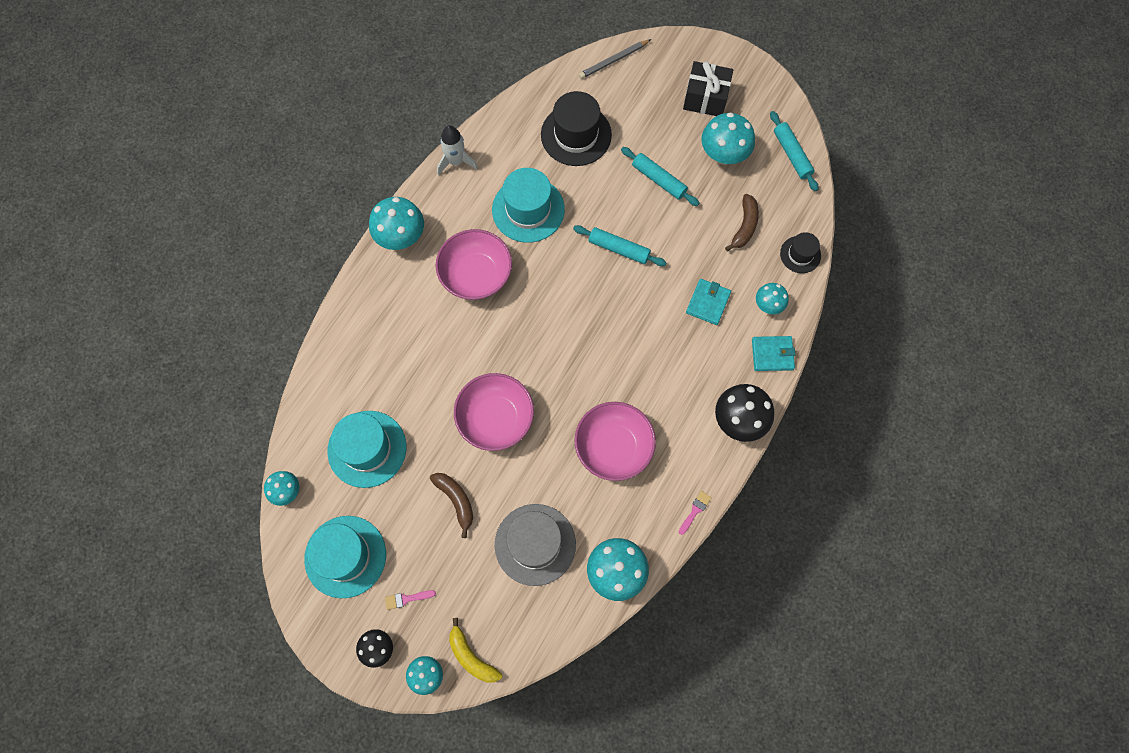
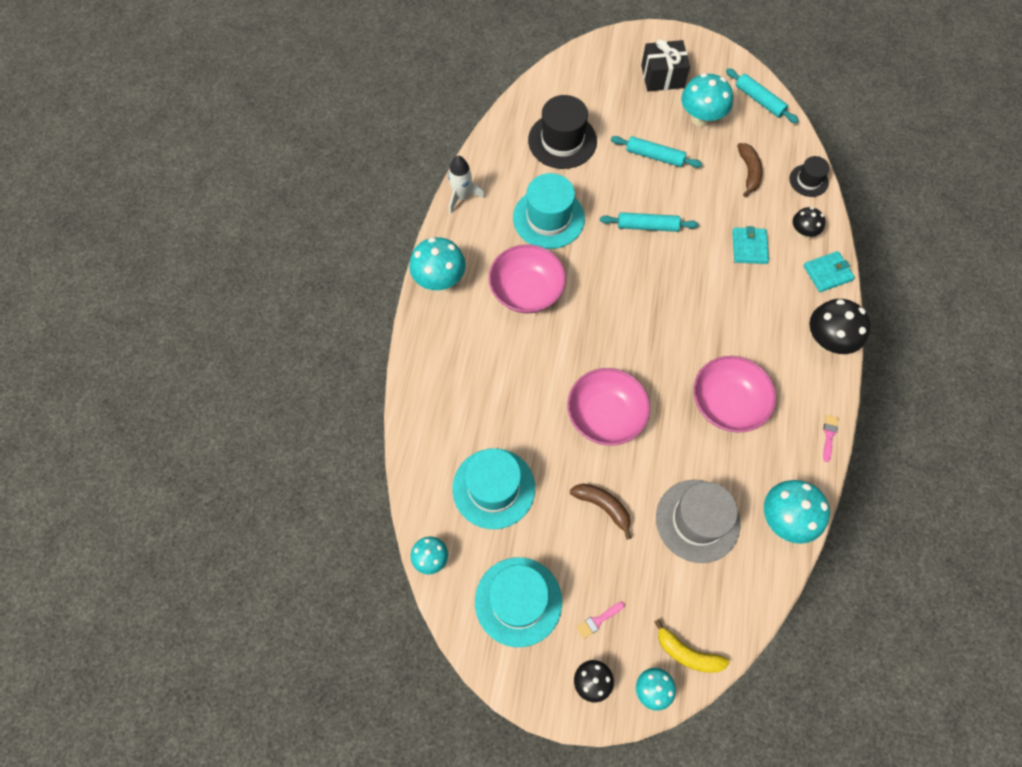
camera: 20 degrees left, 5 degrees down
grey pencil [579,39,651,79] -> none
turquoise mushroom [756,283,789,314] -> black mushroom [793,207,825,238]

